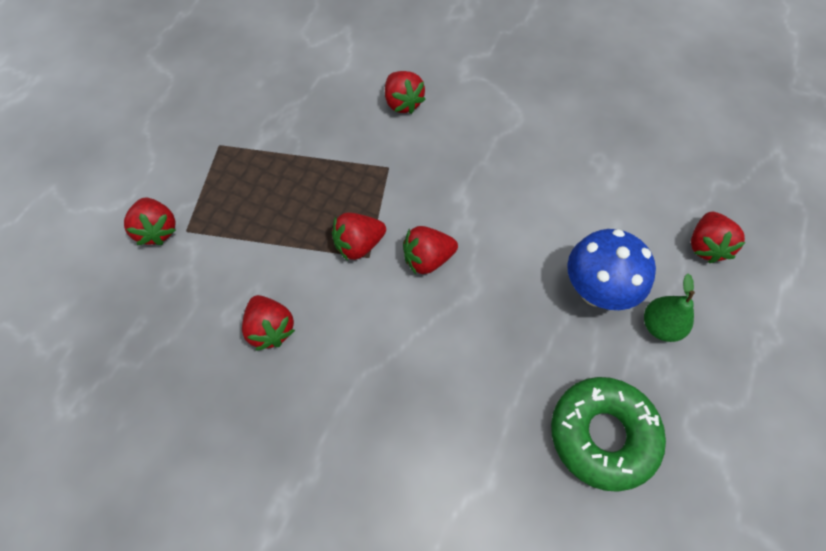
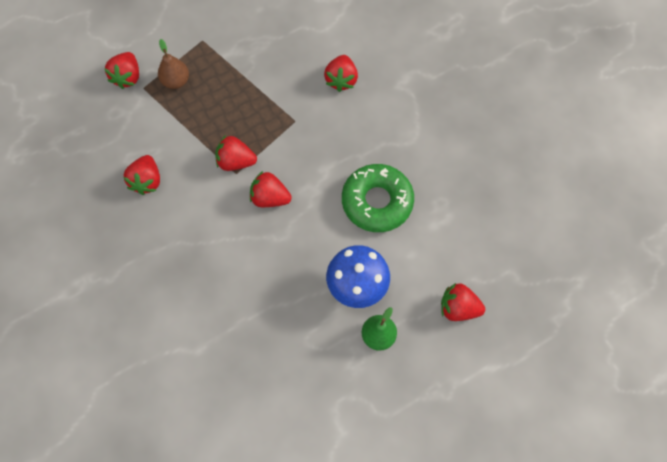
camera: 35 degrees right, 5 degrees up
green donut [551,377,666,492] -> green donut moved to [342,164,414,232]
red strawberry [691,212,746,263] -> red strawberry turned 60 degrees clockwise [441,283,485,321]
none -> brown pear [158,39,189,89]

